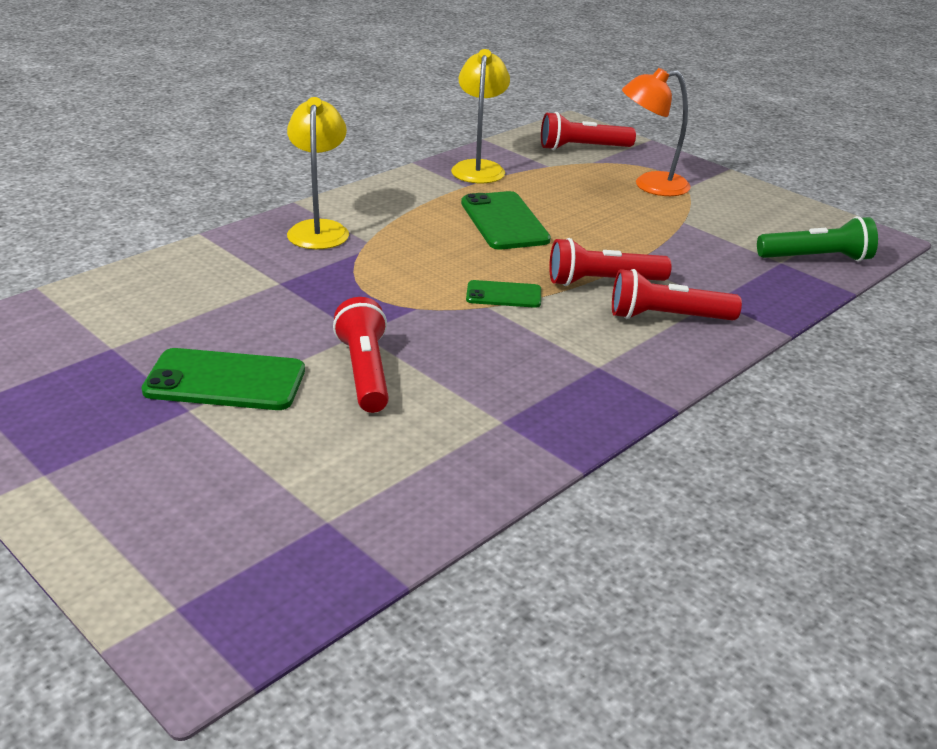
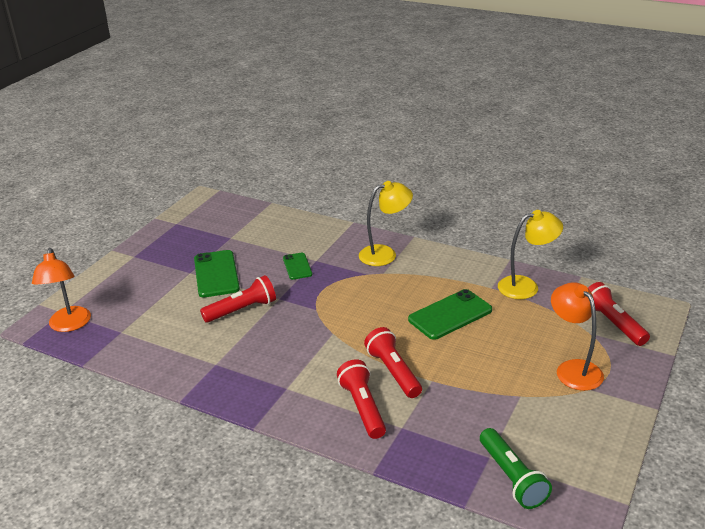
camera: 75 degrees right, 0 degrees up
green phone [466,280,541,308] -> green phone moved to [283,253,312,280]
none -> orange lamp [32,248,91,332]

